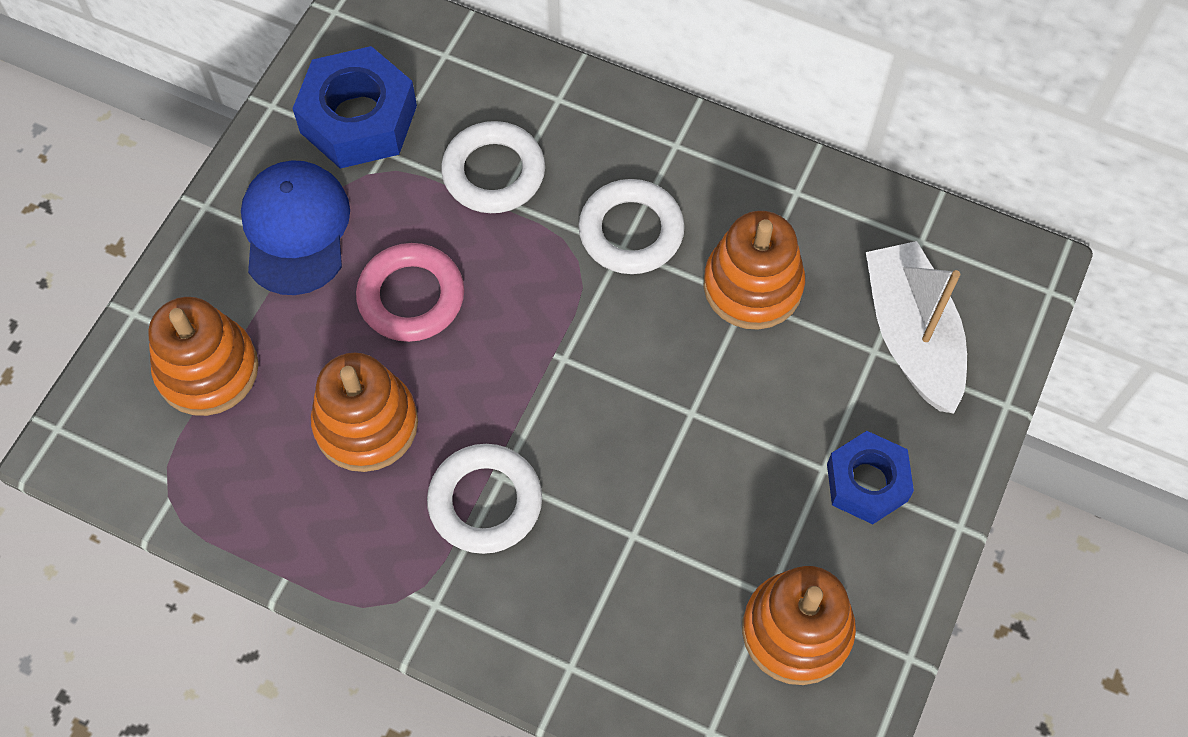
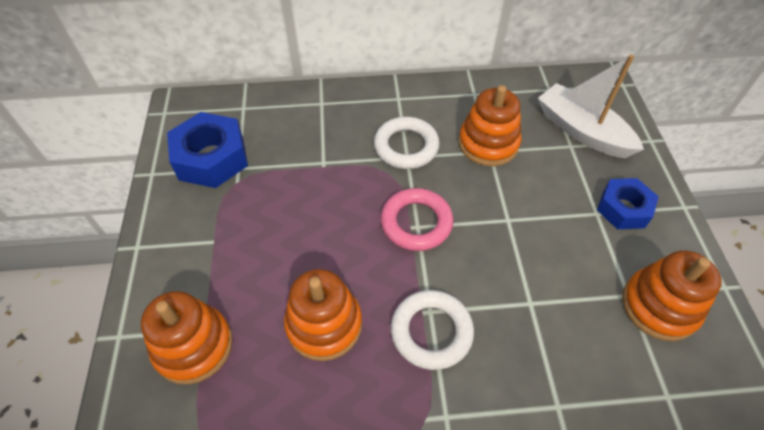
camera: 30 degrees left, 10 degrees down
blue cap [241,160,350,295] -> none
pink ring [356,243,464,342] -> pink ring moved to [381,188,454,251]
white ring [441,121,545,213] -> none

